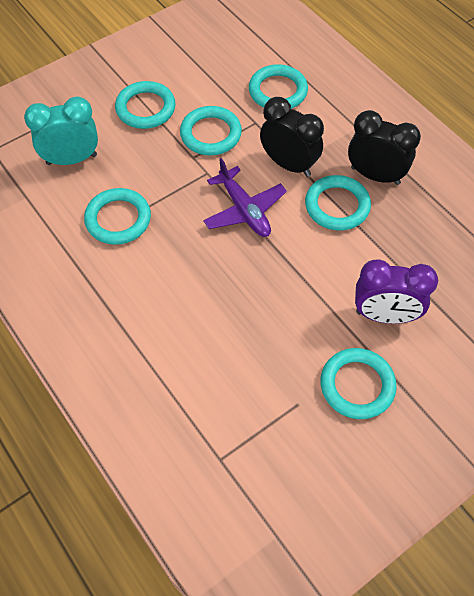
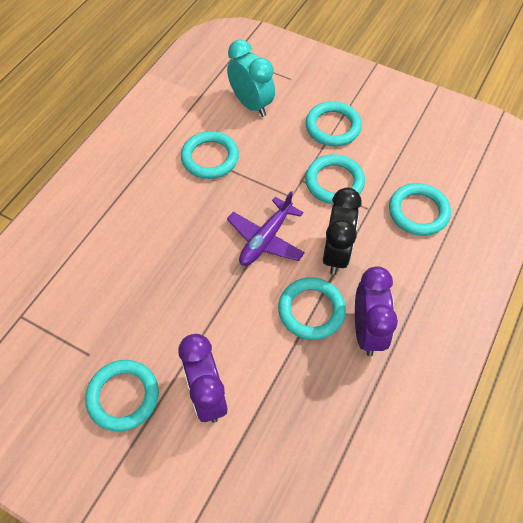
camera: 65 degrees right, 0 degrees up
black clock [348,110,421,185] -> purple clock [355,266,398,356]

